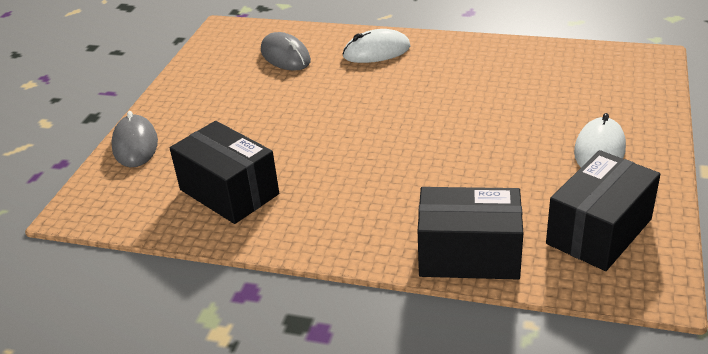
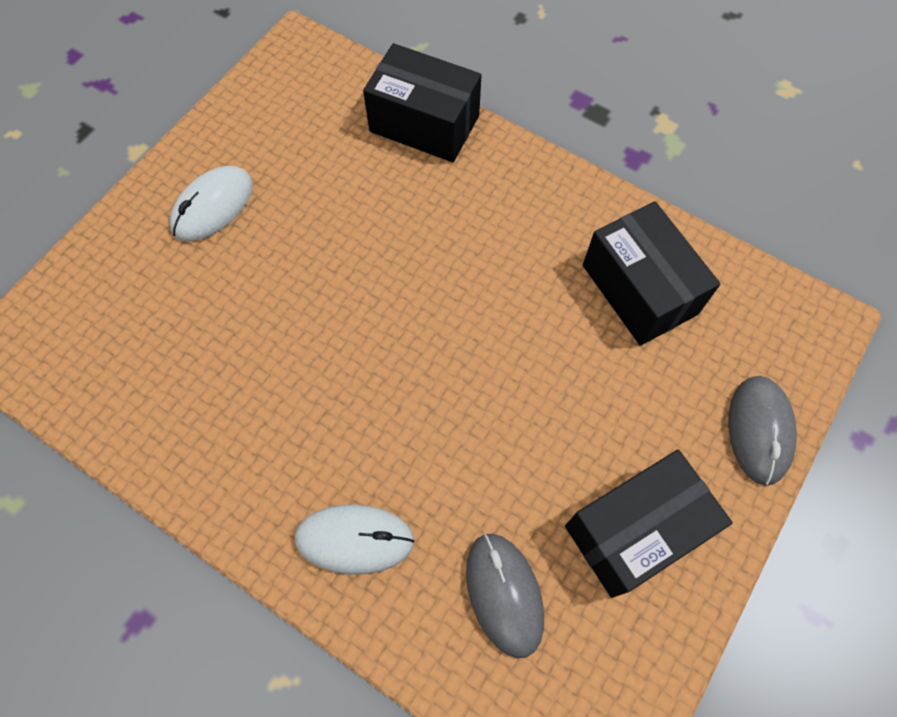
camera: 165 degrees left, 30 degrees up
black box [546,150,660,271] -> black box moved to [565,450,733,598]

